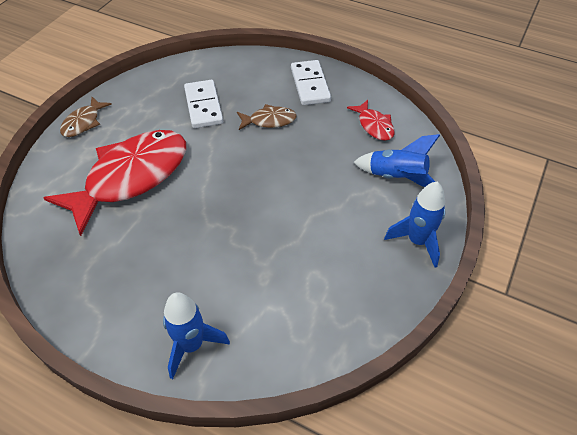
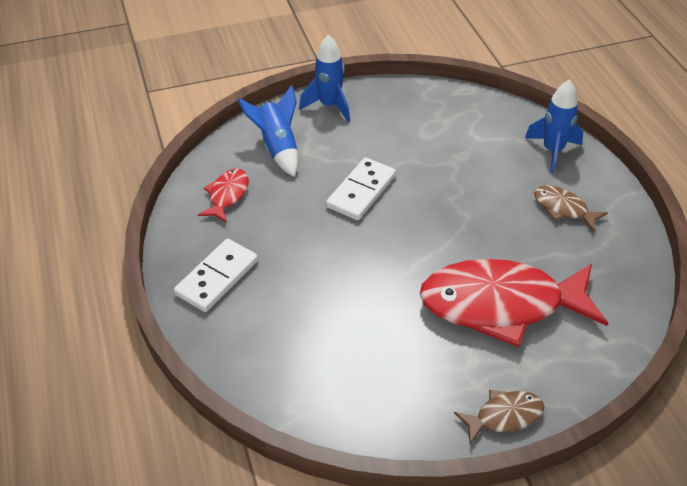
camera: 135 degrees left, 5 degrees down
white domino [184,80,223,128] -> white domino moved to [326,157,396,220]
brown fish [237,104,297,130] -> brown fish moved to [534,185,608,231]

